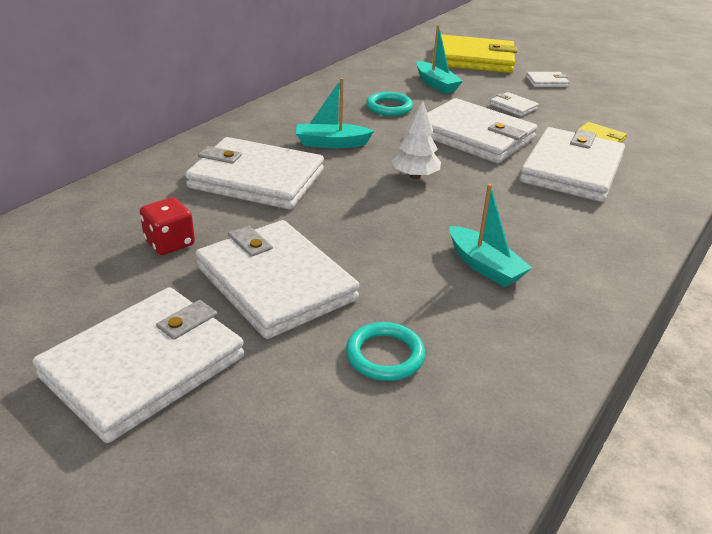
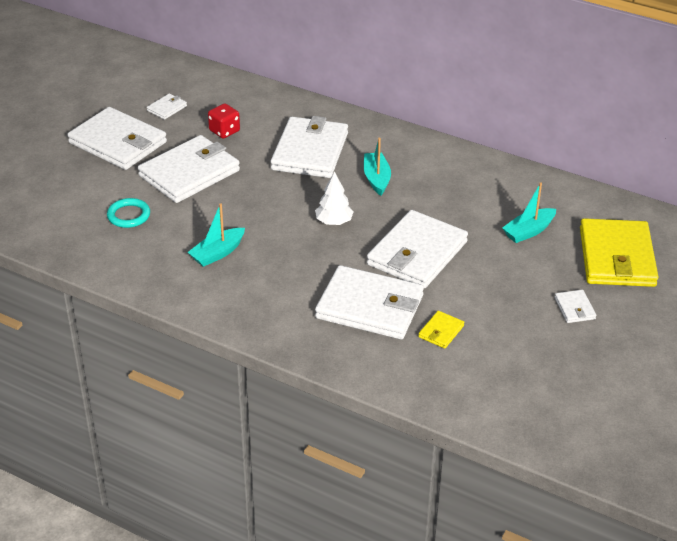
camera: 85 degrees right, 5 degrees up
turquoise ring [366,92,413,116] -> none
white wallet [490,92,539,117] -> white wallet moved to [147,93,187,120]

